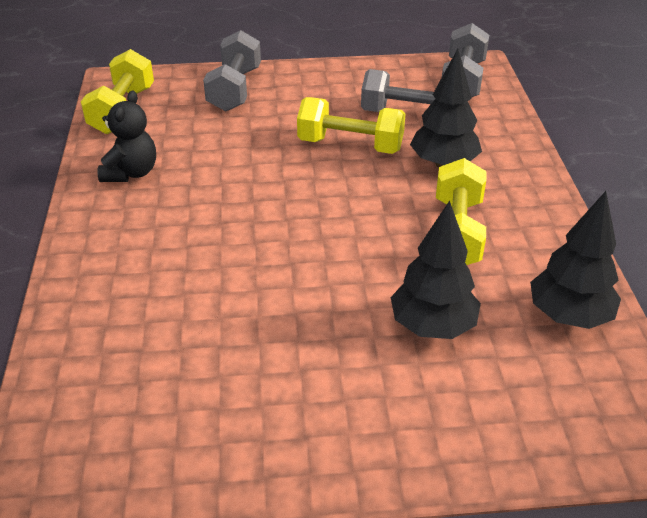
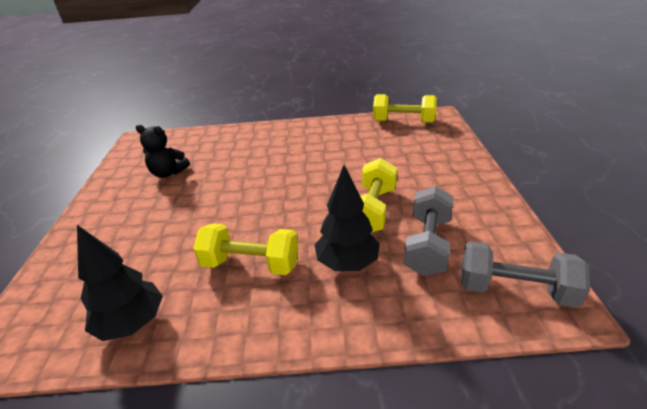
camera: 95 degrees right, 5 degrees down
black teddy bear [98,90,156,182] -> black teddy bear moved to [136,125,190,178]
grey dumbbell [203,30,261,111] -> none
black tree [391,201,481,339] -> none

